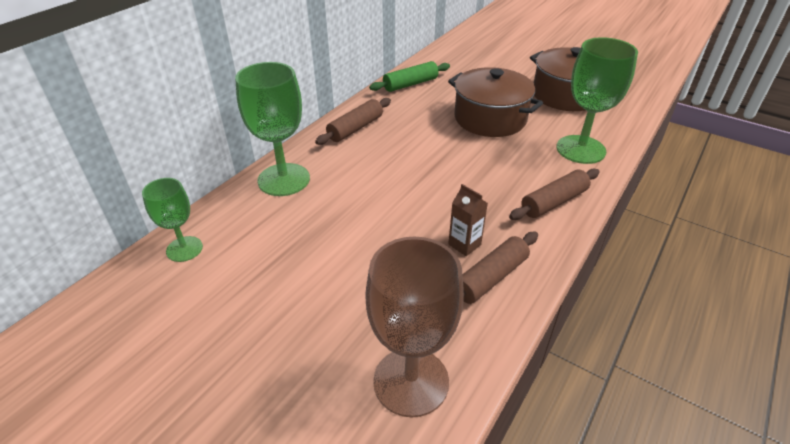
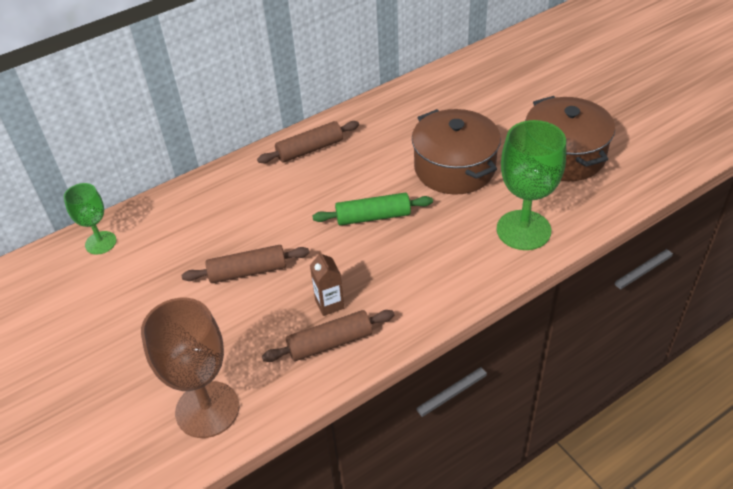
camera: 25 degrees right, 5 degrees up
green goblet [235,62,310,196] -> none
green rolling pin [369,61,450,92] -> green rolling pin moved to [312,193,433,226]
brown rolling pin [509,169,599,220] -> brown rolling pin moved to [181,245,309,283]

